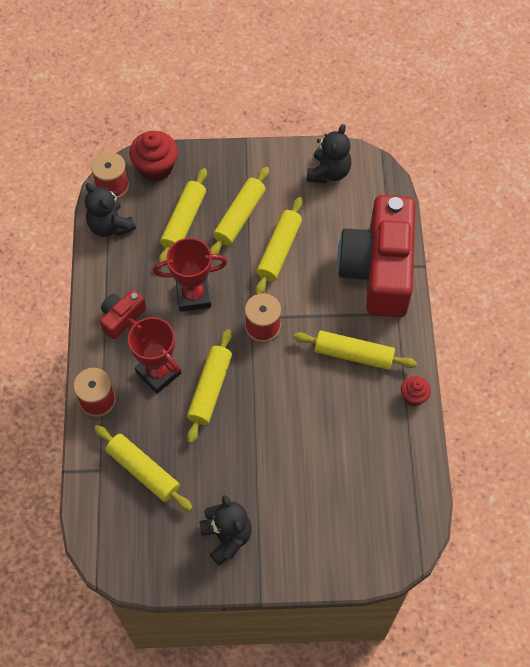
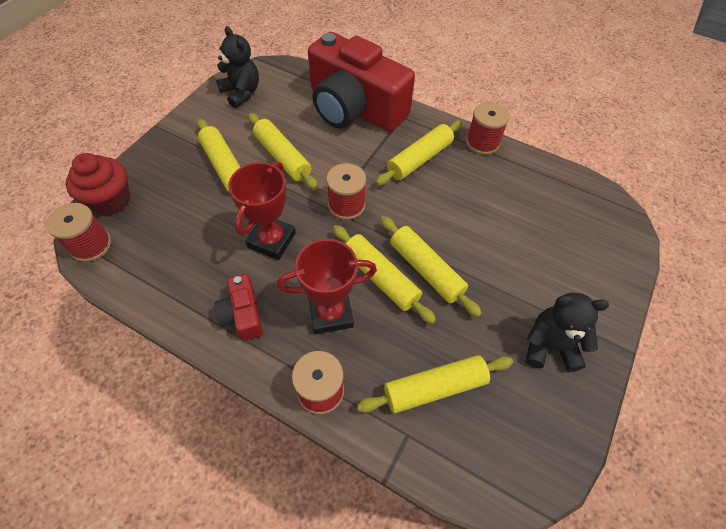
camera: 60 degrees left, 5 degrees down
black teddy bear [85,183,136,237] -> none
yellow rolling pin [159,168,207,262] -> yellow rolling pin moved to [380,216,482,317]
red cupcake [401,376,431,406] -> red spool [466,102,510,155]

